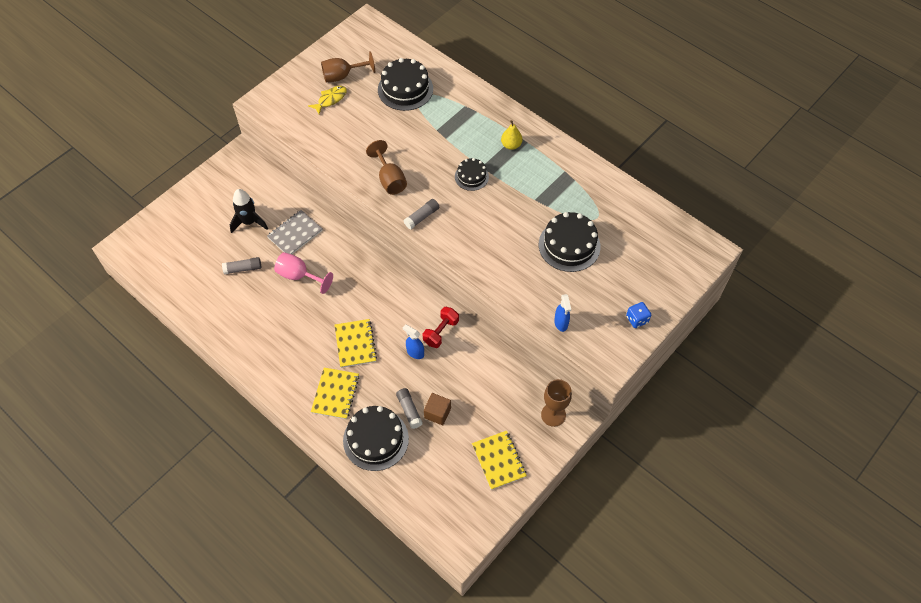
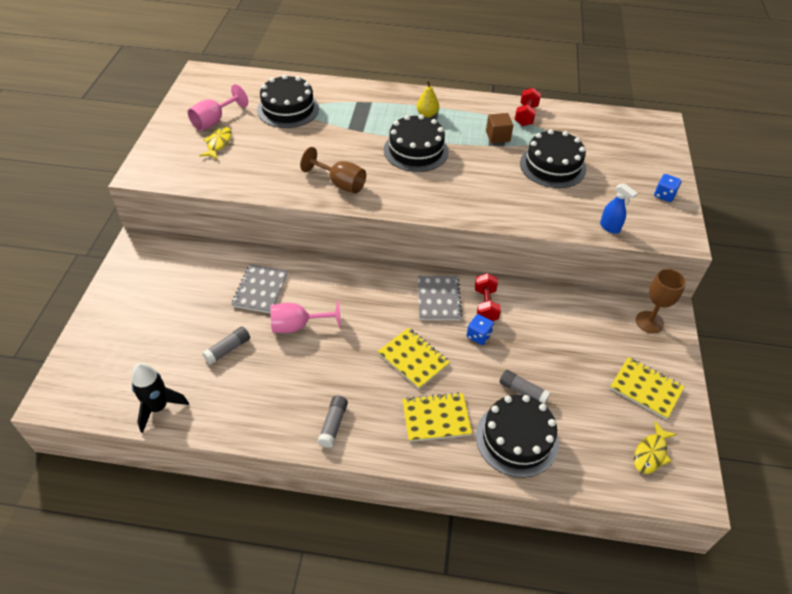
camera: 35 degrees left, 10 degrees down
black rocket [230,189,268,233] -> black rocket moved to [131,363,189,433]
yellow notebook [311,368,359,419] -> yellow notebook turned 75 degrees counterclockwise [402,393,472,442]
brown goblet [321,51,375,82] -> pink goblet [188,84,248,131]
blue spray bottle [403,324,424,359] -> blue dice [467,314,494,345]
grey glue stick [404,199,439,229] -> grey glue stick moved to [318,395,348,448]
brown cube [424,393,451,425] -> brown cube moved to [486,113,514,143]
black cake [455,158,489,191] -> black cake [384,114,449,172], size x1.73
none -> grey notebook [418,276,463,320]
none -> red dumbbell [515,88,541,126]
none -> yellow fish [634,421,677,474]

